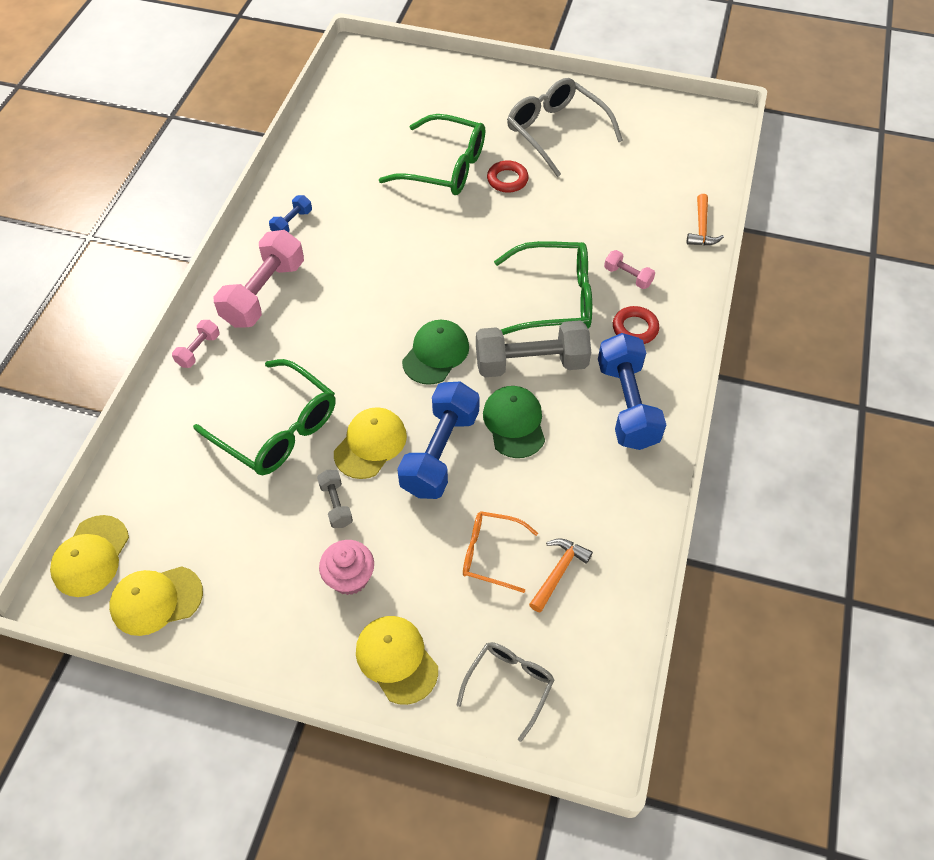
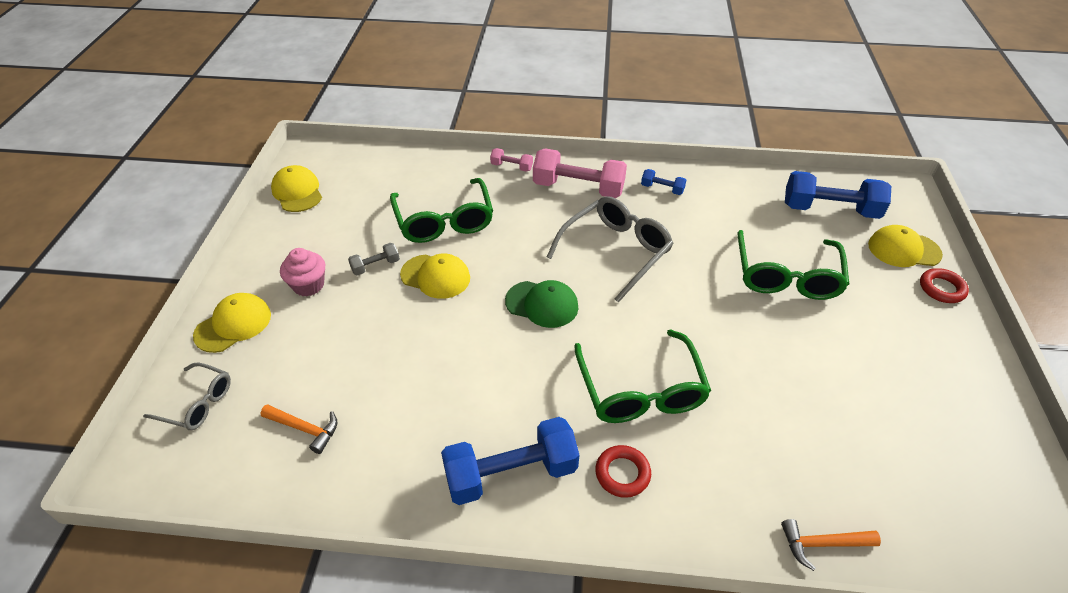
camera: 80 degrees right, 10 degrees down
yellow cap [50,515,129,597] -> yellow cap moved to [868,225,943,267]
green glasses [193,359,335,475] -> green glasses turned 45 degrees counterclockwise [390,178,493,243]
blue dumbbell [397,382,480,499] -> blue dumbbell moved to [785,171,891,219]
orange glasses [463,511,538,593] -> none
grey dumbbell [476,320,591,377] -> none
green cap [483,386,545,458] -> none
red ring [487,160,529,193] -> red ring moved to [920,268,969,303]
grey glasses [507,78,623,177] -> grey glasses moved to [547,196,674,303]
pink dumbbell [604,250,655,289] -> none

